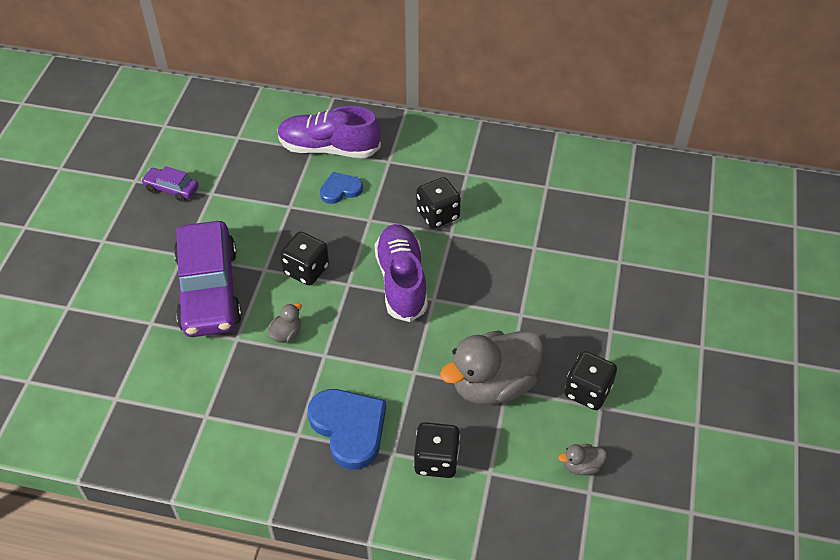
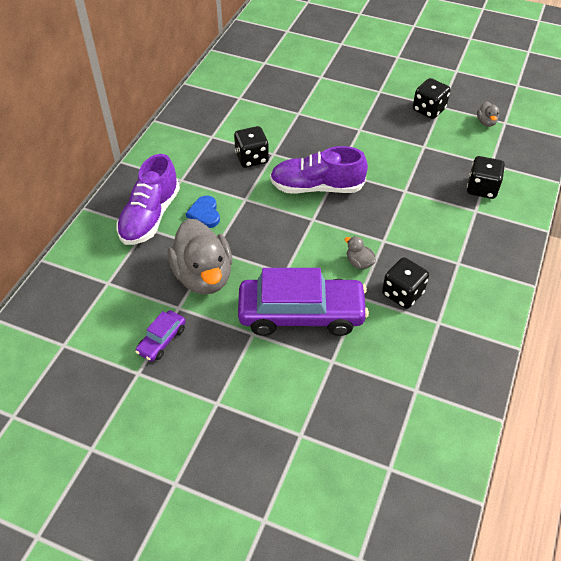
camera: 80 degrees left, 0 degrees up
black dice [280,231,329,286] -> black dice moved to [382,257,429,309]
blue heart [307,389,386,470] -> none
grey duck [440,331,544,405] -> grey duck moved to [168,219,233,294]

